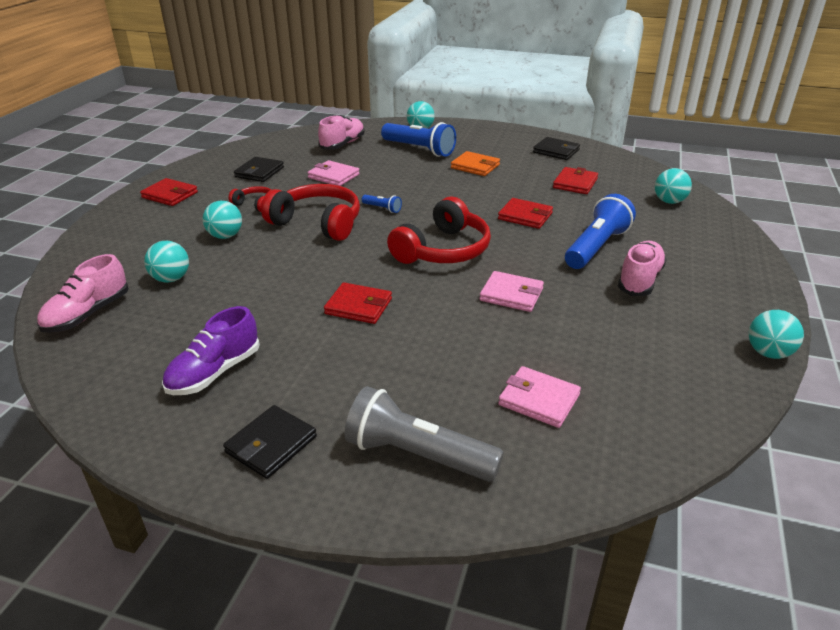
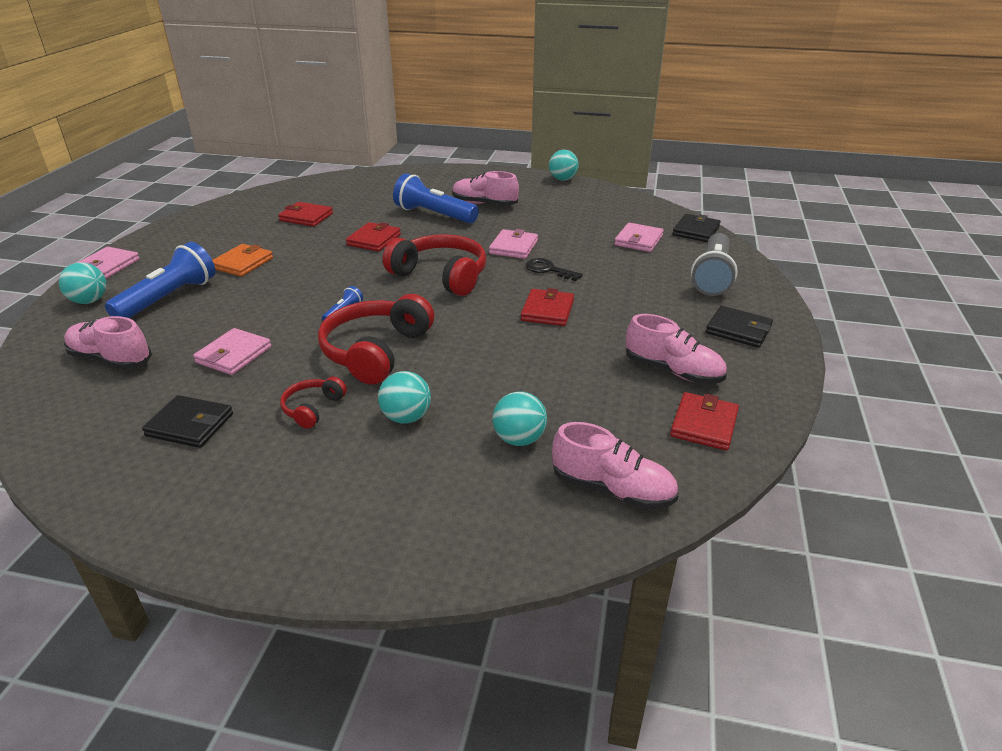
camera: 95 degrees left, 0 degrees up
red wallet [140,178,198,206] -> red wallet moved to [670,392,739,451]
purple shoe [162,306,260,395] -> pink shoe [626,314,727,384]
black wallet [533,137,580,160] -> black wallet moved to [672,214,721,242]
turquoise ball [655,168,692,204] -> none
none -> pink wallet [77,247,140,279]
none -> black key [525,258,583,281]

